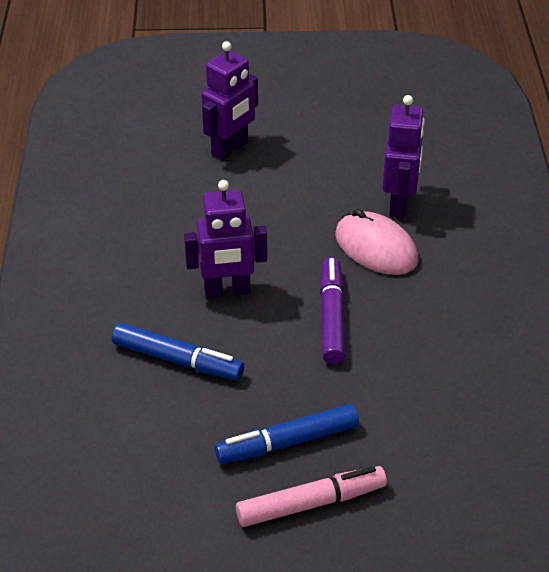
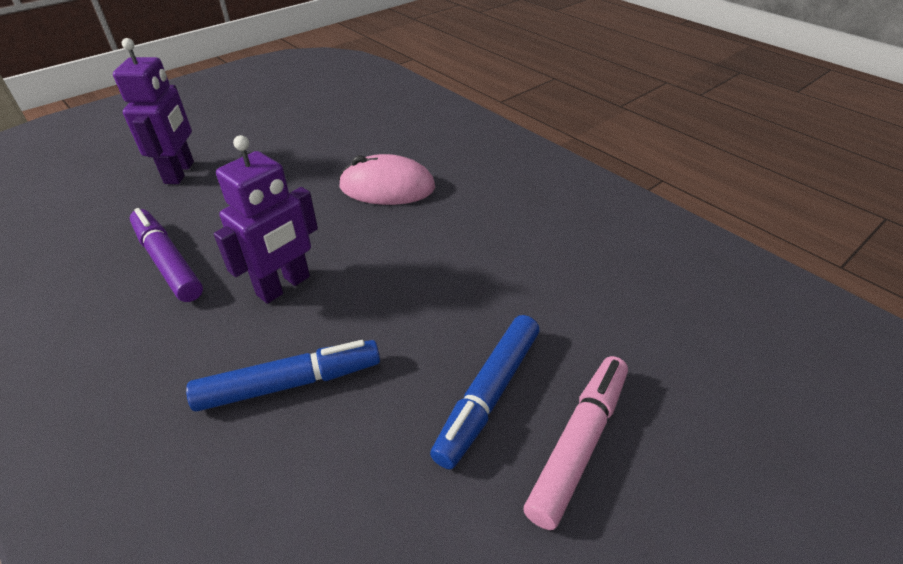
camera: 40 degrees left, 0 degrees up
purple marker [320,257,345,364] -> purple marker moved to [130,208,203,302]
purple robot [382,95,425,218] -> none

